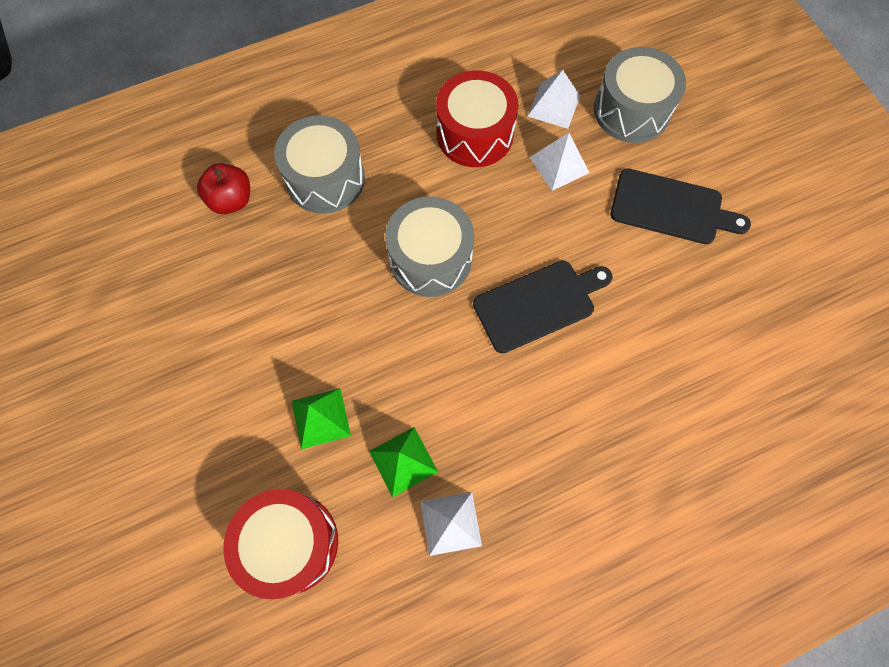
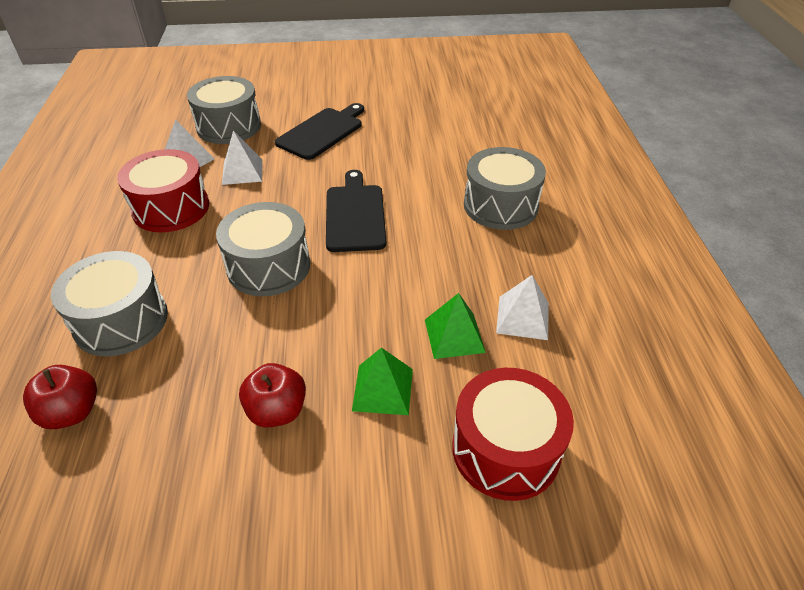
camera: 70 degrees left, 25 degrees down
none -> red apple [239,363,306,427]
none -> grey drum [464,147,546,230]

